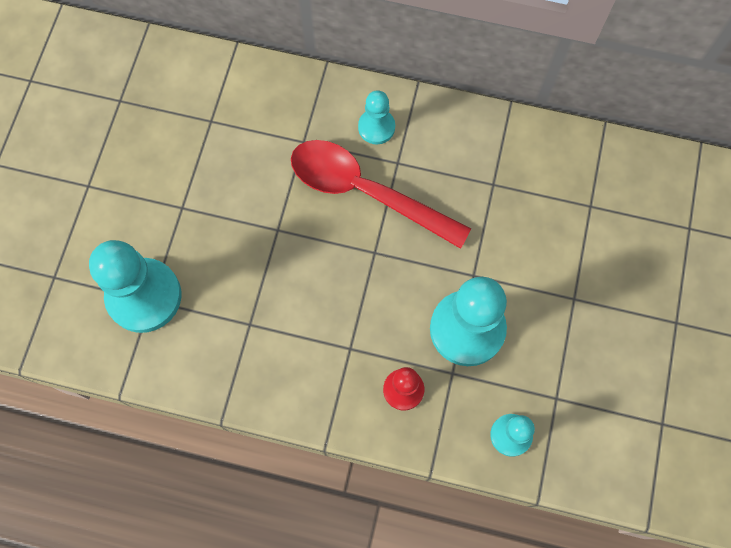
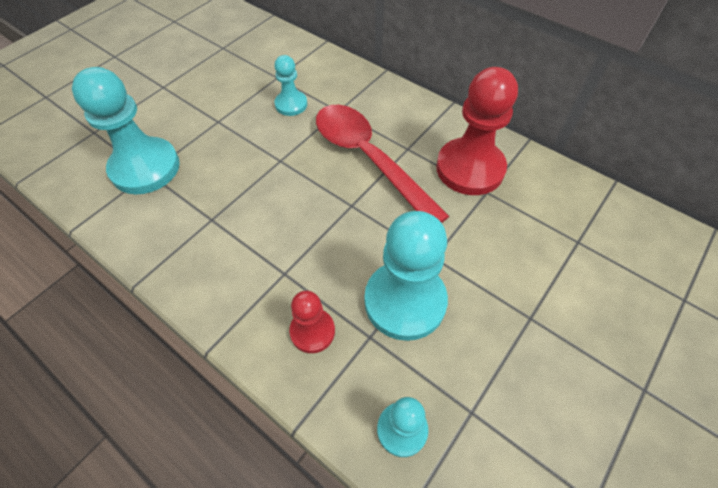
camera: 25 degrees right, 15 degrees down
turquoise pawn [358,90,395,144] -> turquoise pawn moved to [274,55,307,116]
none -> red pawn [436,67,518,195]

